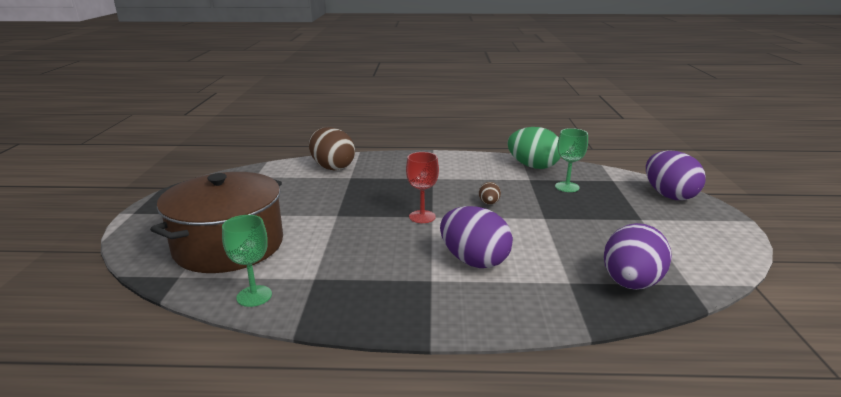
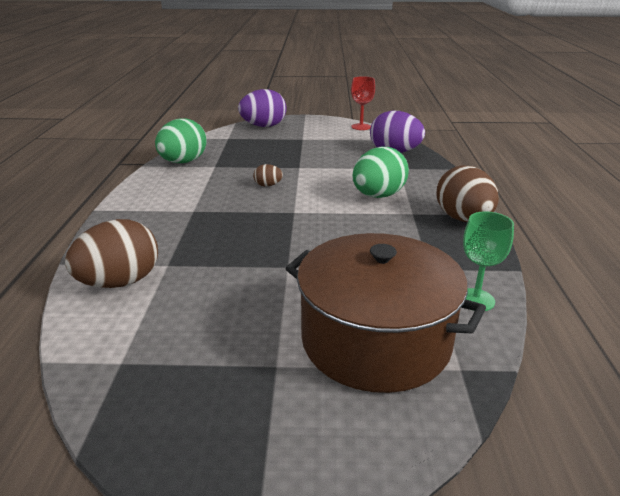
camera: 90 degrees left, 5 degrees up
red goblet [406,152,439,223] -> red goblet moved to [351,76,375,130]
purple egg [440,206,513,268] -> green egg [352,146,409,198]
green goblet [555,128,588,192] -> none
none -> brown egg [436,165,499,222]

